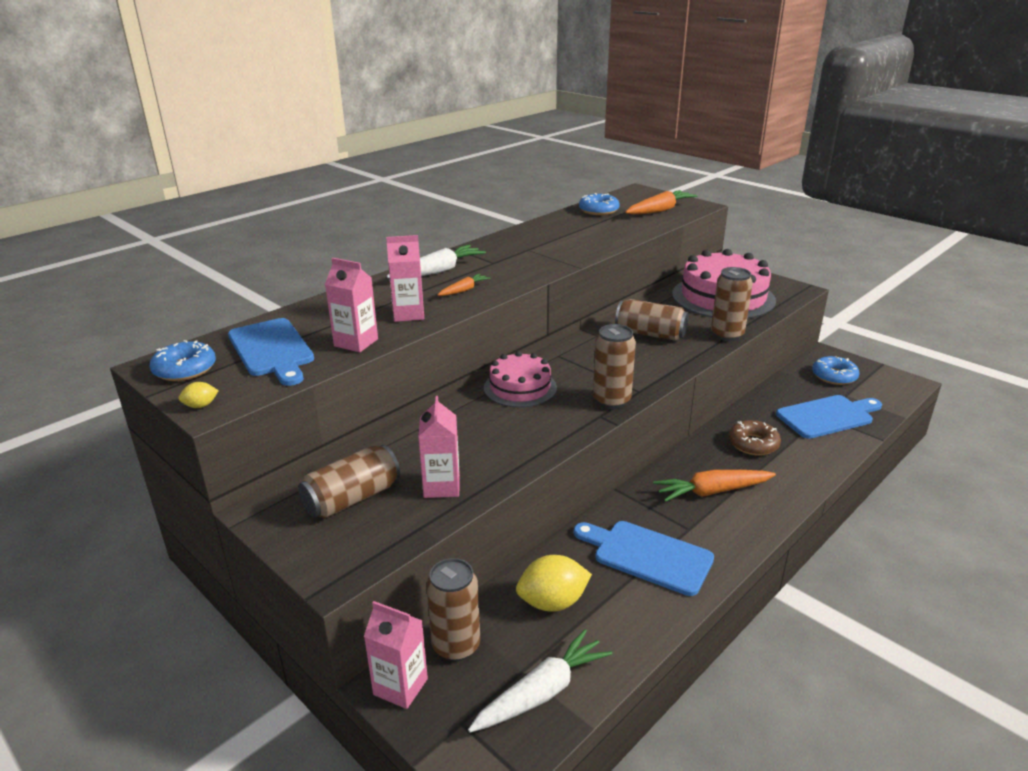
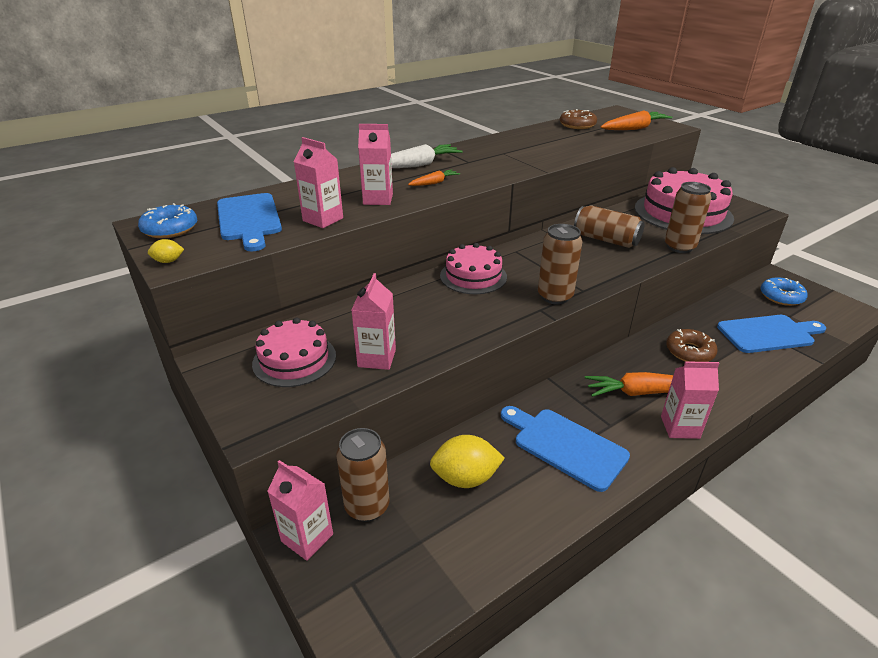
camera: 10 degrees right, 5 degrees up
brown can [298,445,400,519] -> pink cake [252,317,336,387]
white carrot [468,629,612,732] -> none
blue donut [579,193,620,215] -> brown donut [560,109,597,129]
none -> pink carton [661,361,720,439]

